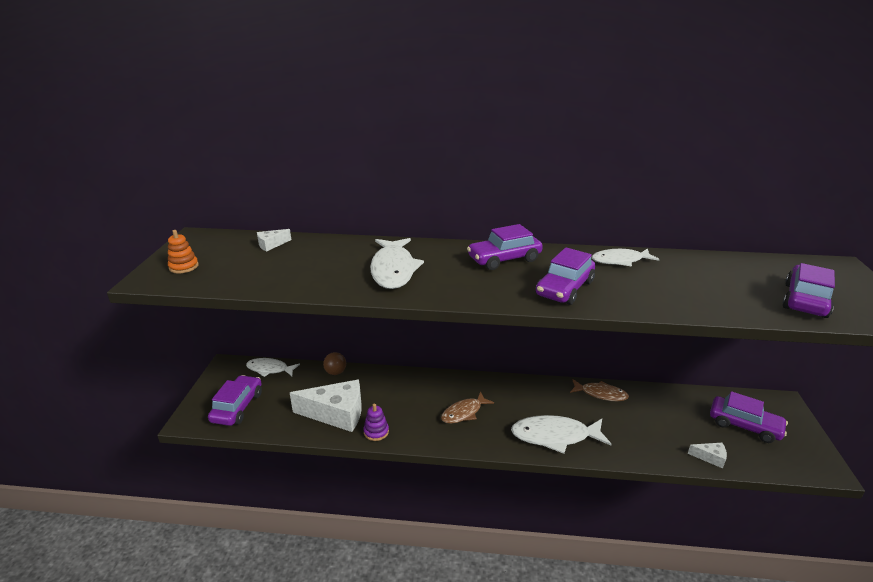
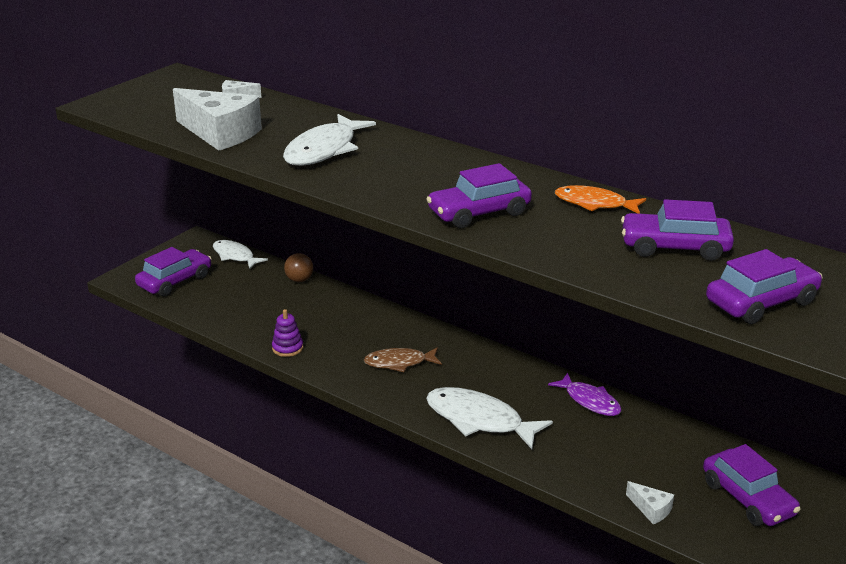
camera: 30 degrees right, 0 degrees up
orange stacking toy [168,230,199,273] -> none
white cheese [290,380,362,432] -> white cheese moved to [173,88,262,151]
purple car [467,224,543,270] -> purple car moved to [621,199,734,261]
brown fish [570,379,629,401] -> purple fish [548,372,621,416]
white fish [591,248,659,266] -> orange fish [555,185,646,214]

